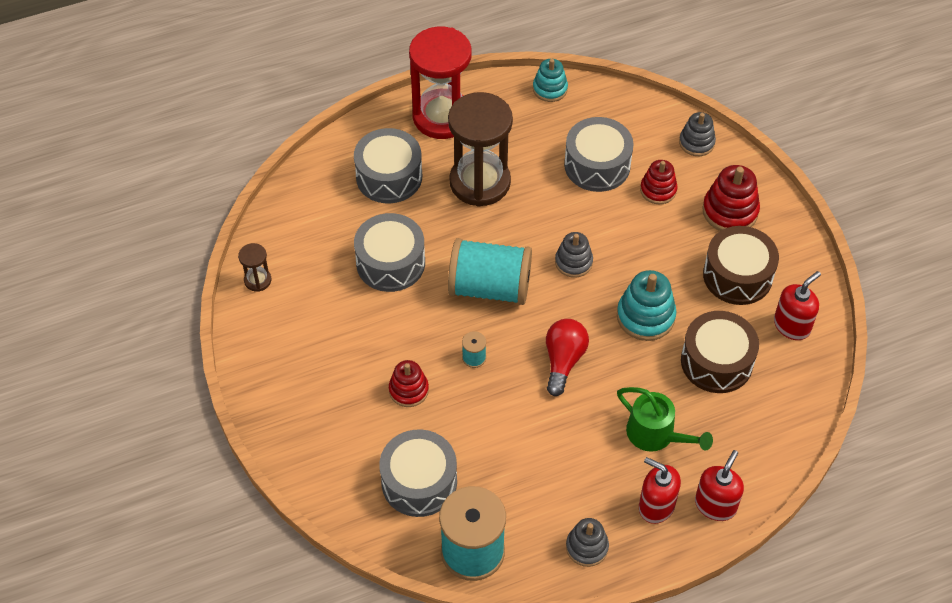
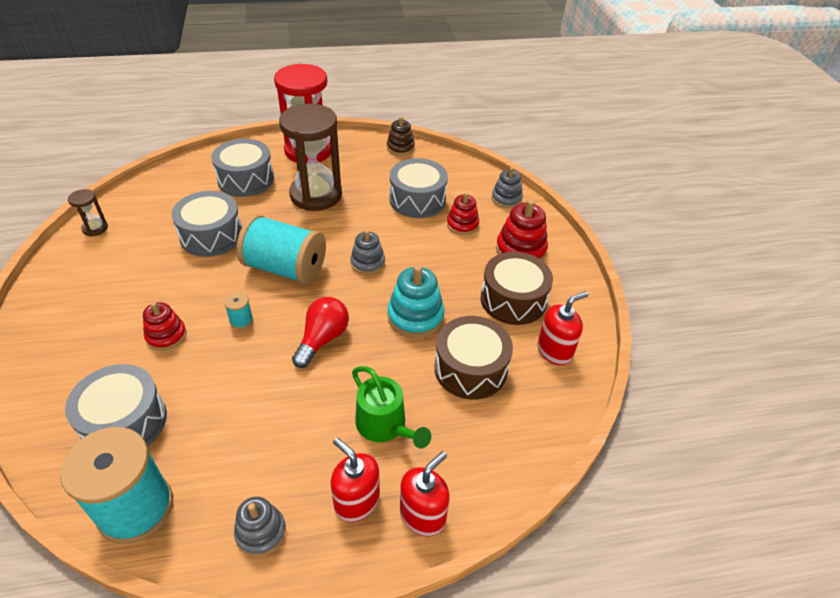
camera: 10 degrees right, 10 degrees down
turquoise stacking toy [533,59,568,102] -> brown stacking toy [387,117,415,156]

